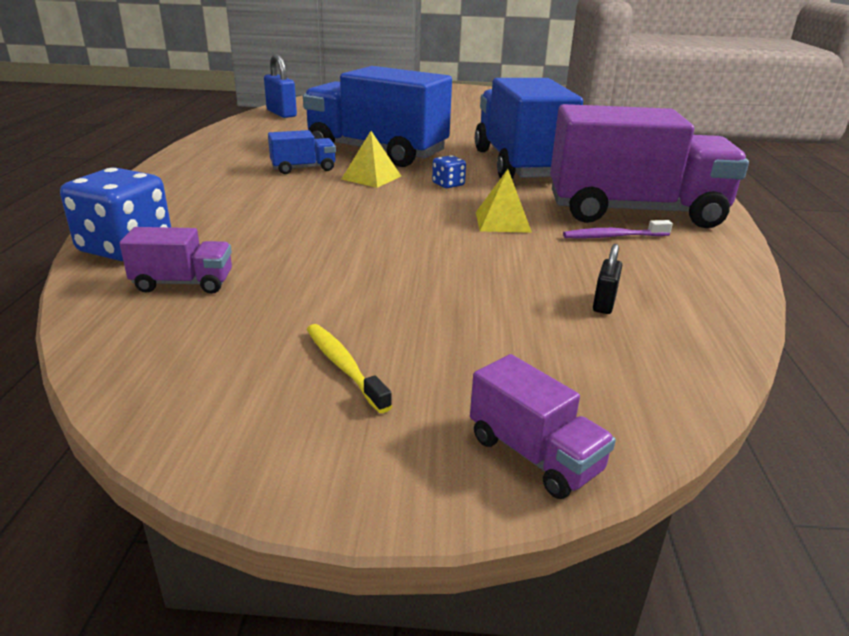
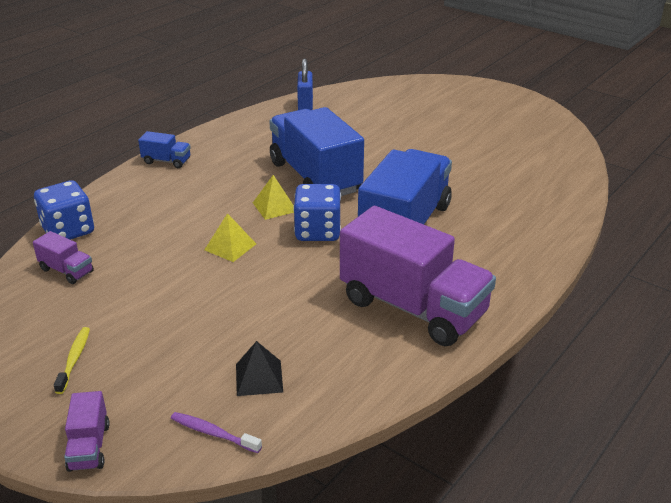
camera: 35 degrees right, 5 degrees up
blue truck [268,130,336,174] -> blue truck moved to [138,131,191,168]
blue dice [432,155,466,188] -> blue dice [293,184,341,241], size x2.10
yellow pyramid [476,169,532,233] -> yellow pyramid moved to [204,213,256,262]
purple toothbrush [563,220,673,239] -> purple toothbrush moved to [171,412,262,453]
black padlock [593,244,622,314] -> black pyramid [236,341,283,396]

